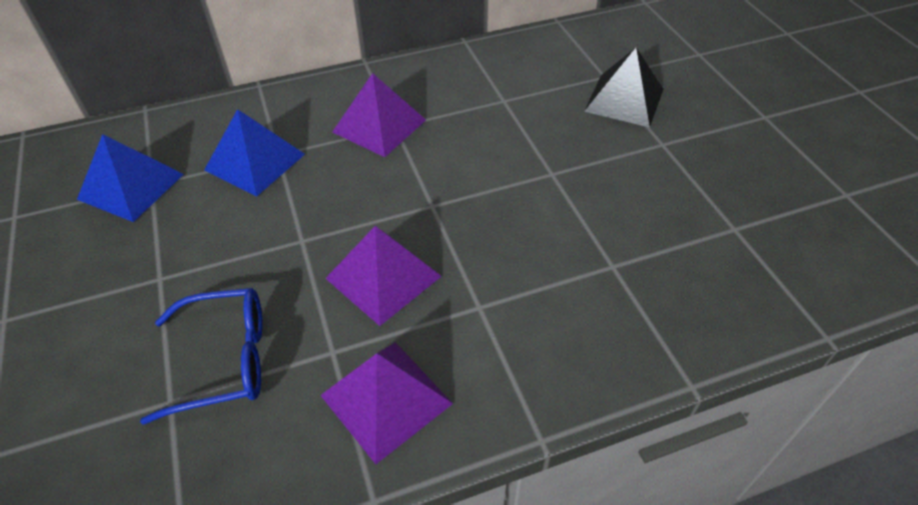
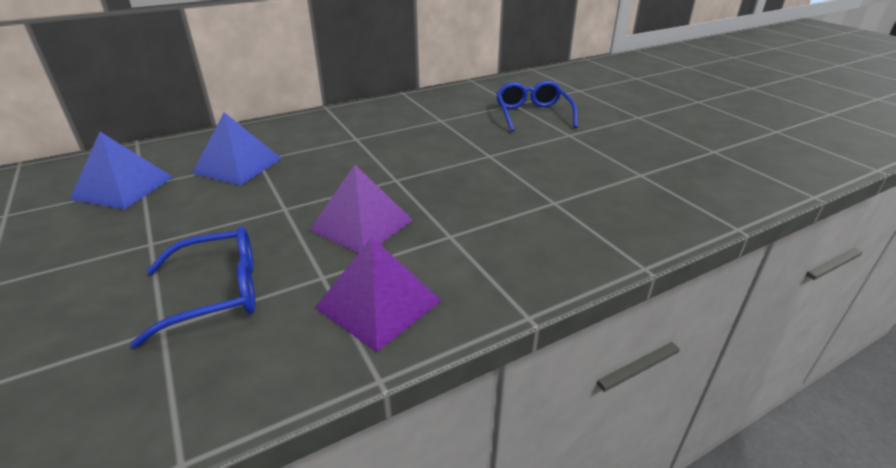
camera: 10 degrees left, 15 degrees down
purple pyramid [332,73,426,157] -> none
black pyramid [584,48,663,127] -> blue glasses [496,81,578,132]

